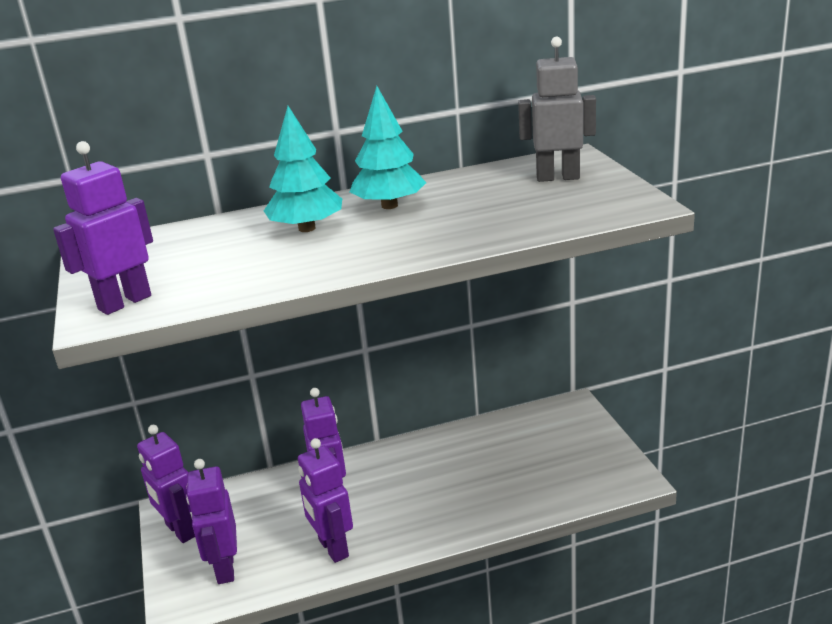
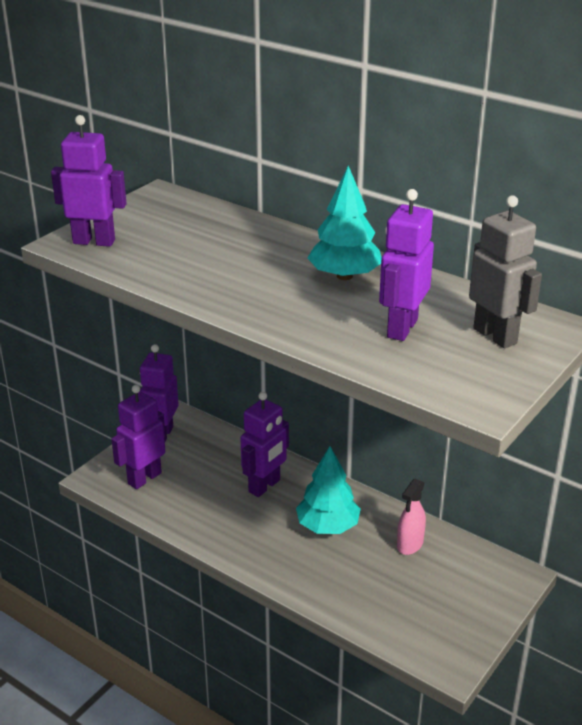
camera: 50 degrees right, 5 degrees up
turquoise tree [264,106,342,232] -> turquoise tree moved to [296,446,361,534]
purple robot [298,438,353,563] -> purple robot moved to [379,189,434,341]
none -> pink spray bottle [397,478,426,555]

